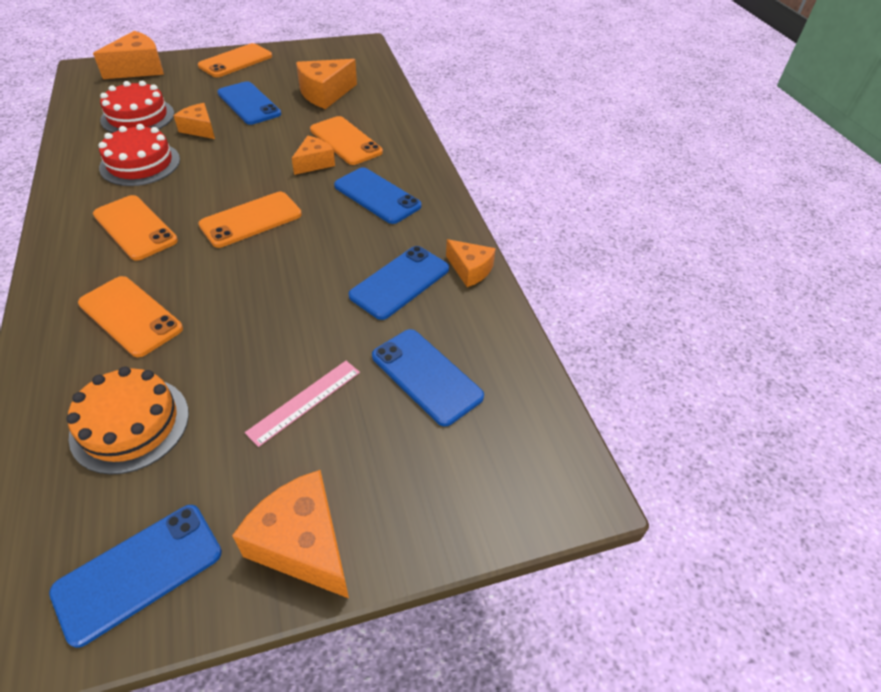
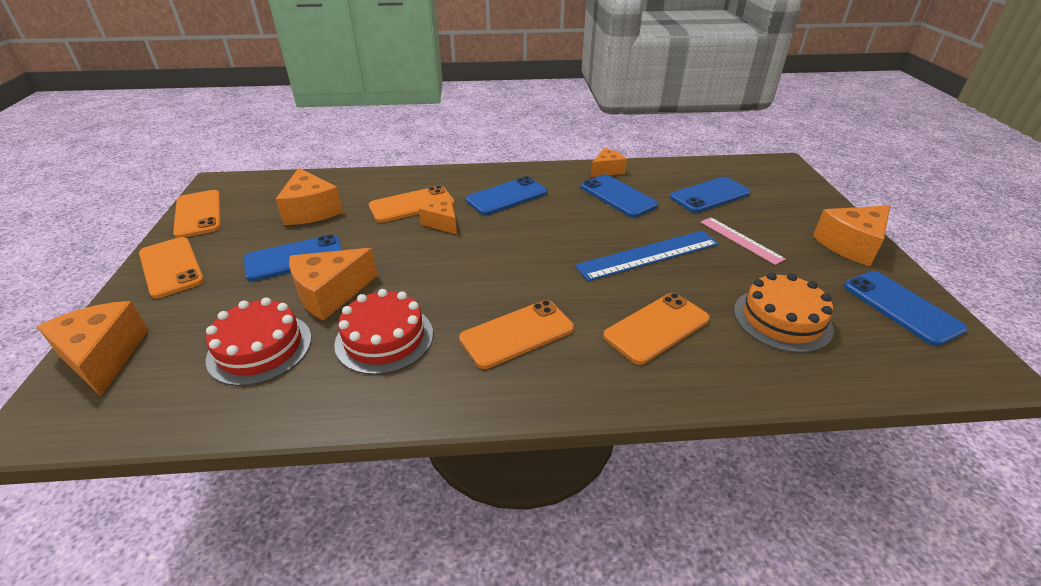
camera: 75 degrees left, 10 degrees down
orange cheese [174,103,215,139] -> orange cheese [289,248,378,321], size x1.59
orange phone [198,192,302,248] -> orange phone moved to [173,190,221,238]
none -> blue ruler [575,231,719,281]

